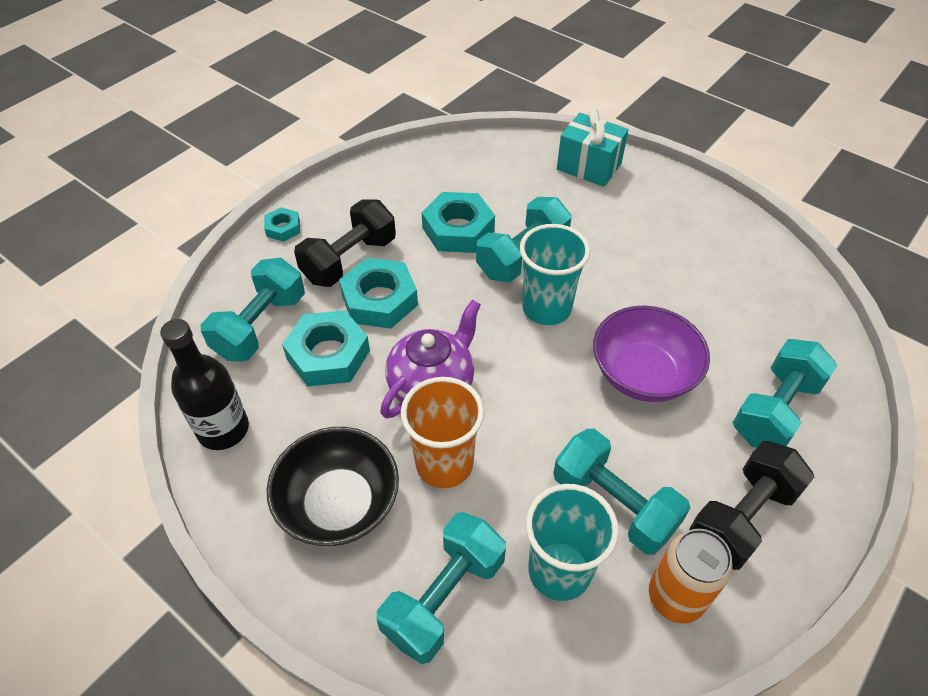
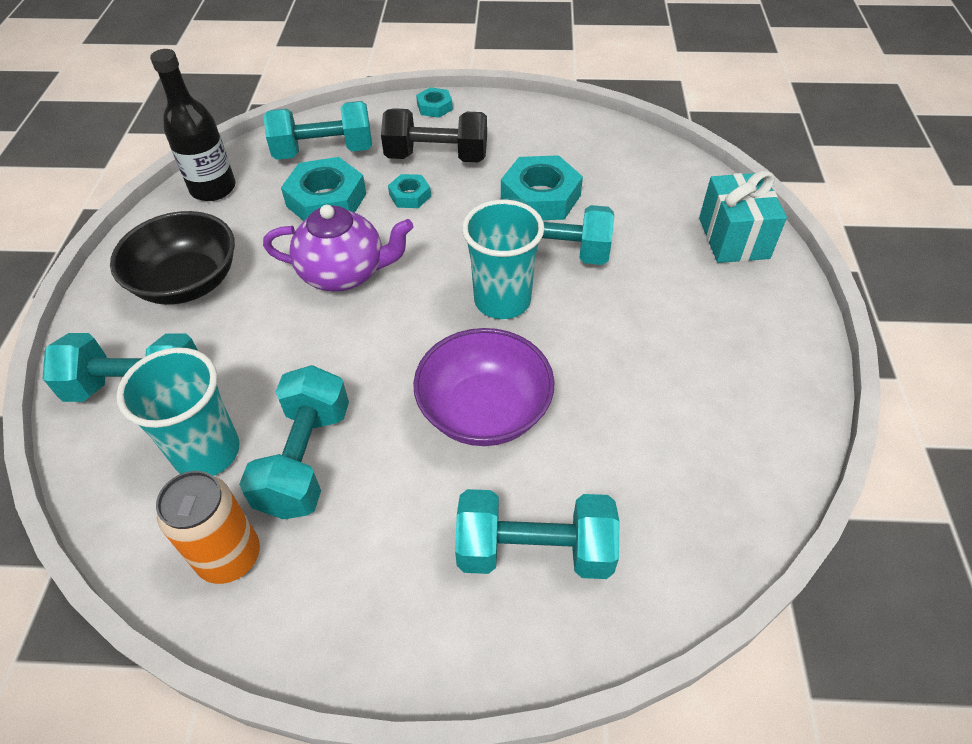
camera: 55 degrees right, 0 degrees up
turquoise nut [339,258,418,329] -> turquoise nut [388,174,431,208], size x0.53
orange cup [401,377,484,488] -> none
black dumbbell [689,441,814,570] -> none

